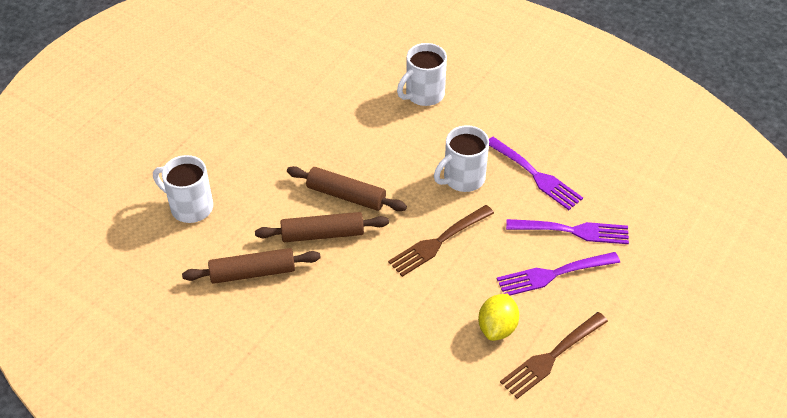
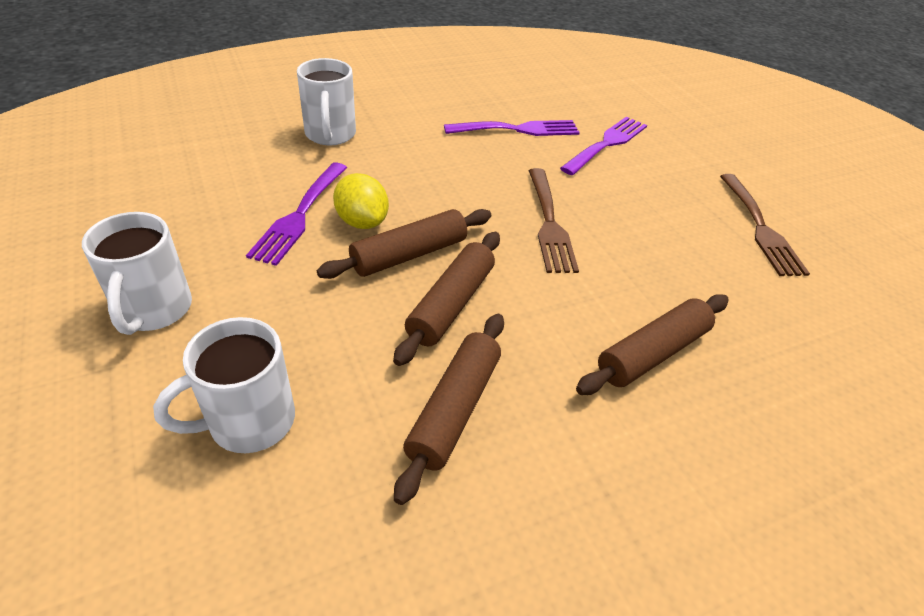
camera: 60 degrees left, 5 degrees down
white mug [434,125,489,192] -> white mug moved to [82,212,192,335]
yellow lemon [478,294,519,341] -> yellow lemon moved to [333,173,389,229]
purple fork [497,252,620,296] -> purple fork moved to [246,163,347,266]
none -> brown rolling pin [576,294,729,395]

